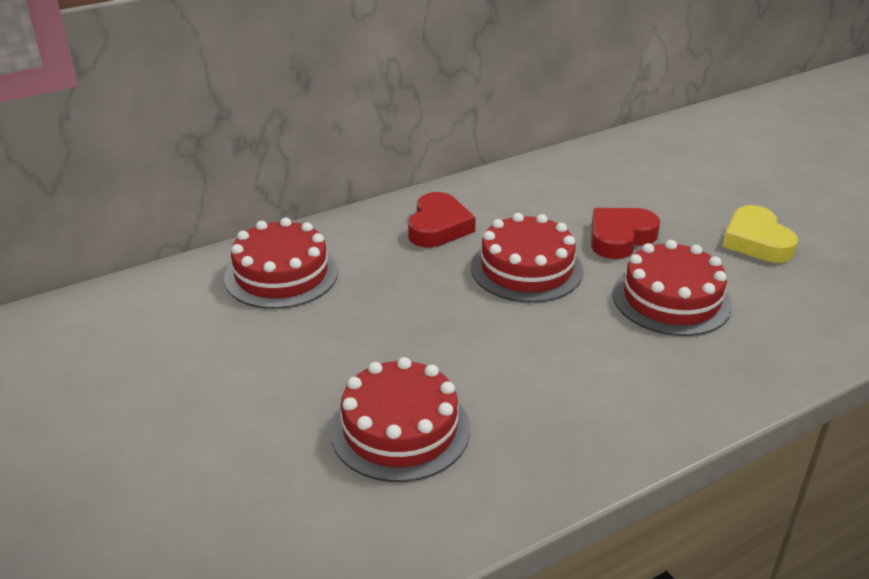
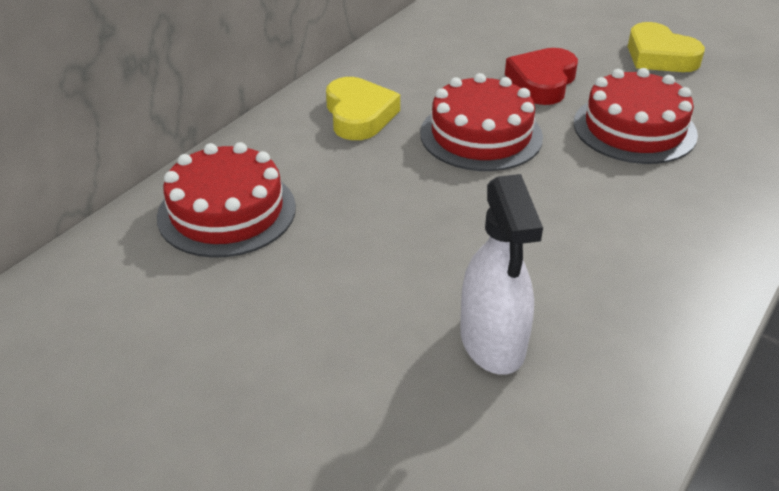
camera: 25 degrees left, 5 degrees up
red cake [330,357,470,482] -> white spray bottle [460,174,543,375]
red heart [408,192,476,247] -> yellow heart [326,77,400,140]

